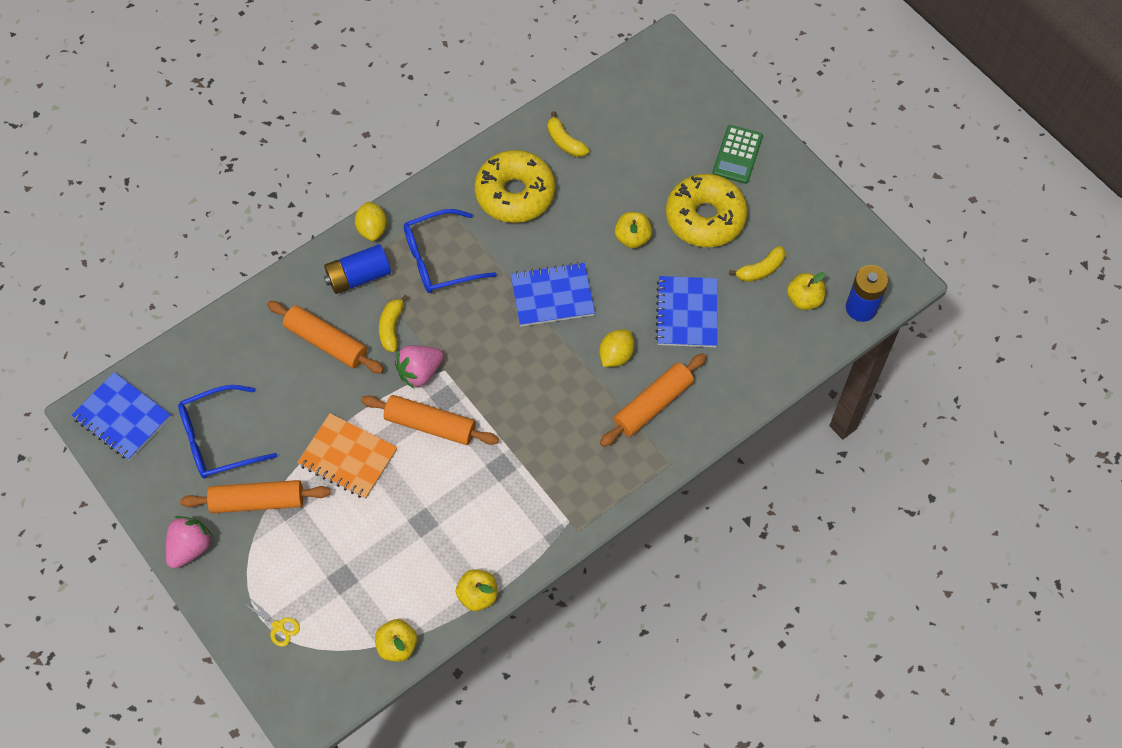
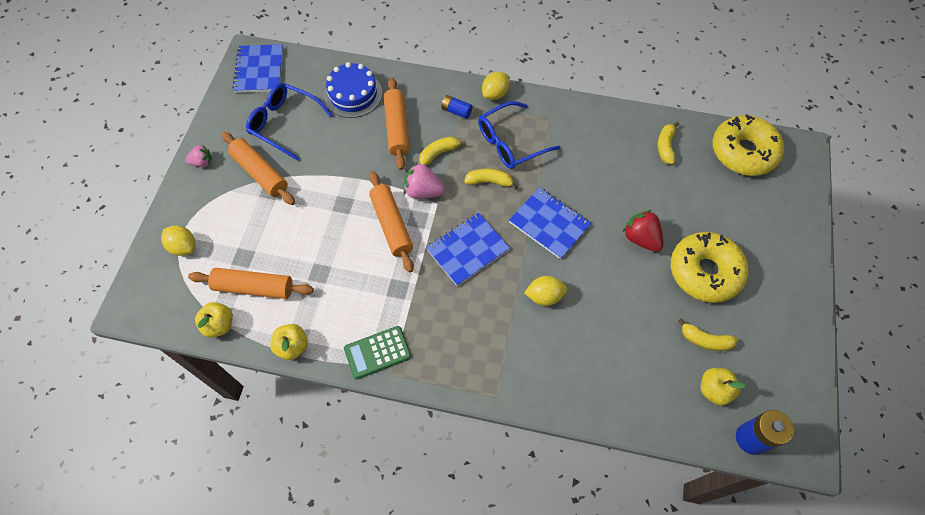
camera: 50 degrees right, 0 degrees up
pink strawberry [166,516,214,569] -> pink strawberry [185,144,212,167], size x0.63
yellow scissors [243,598,300,647] -> yellow lemon [161,226,195,256]
orange notebook [297,413,397,499] -> none
blue battery [324,244,391,294] -> blue battery [441,95,473,119], size x0.59
blue glasses [404,209,497,293] -> blue glasses turned 60 degrees counterclockwise [478,101,560,169]
yellow donut [474,150,555,223] -> yellow donut moved to [713,114,784,176]
orange rolling pin [600,353,706,447] -> orange rolling pin moved to [188,268,314,299]
yellow apple [615,212,652,248] -> red strawberry [623,210,664,252]
blue notebook [655,276,717,347] -> blue notebook moved to [426,213,510,286]
green calculator [713,125,763,184] -> green calculator moved to [344,326,411,380]
none -> blue cake [324,62,382,118]
none -> yellow banana [464,168,518,190]

